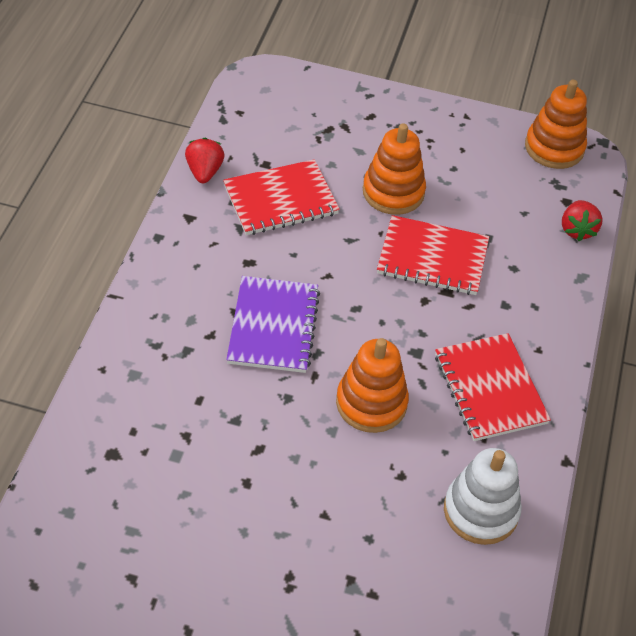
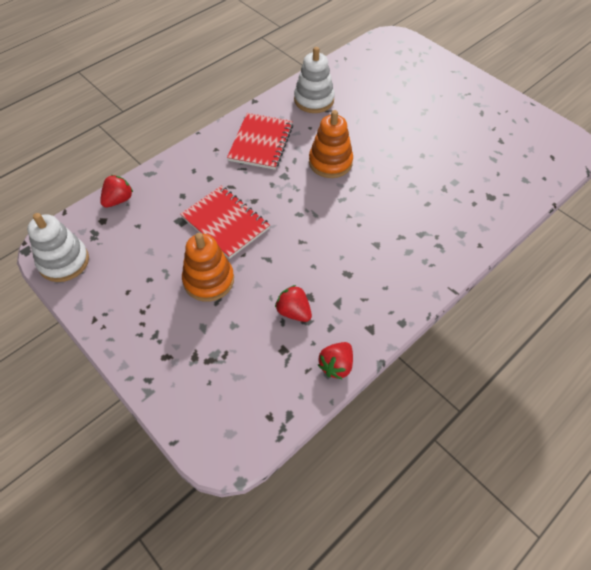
camera: 145 degrees left, 5 degrees up
red notebook [223,159,340,235] -> red strawberry [275,285,312,322]
purple notebook [226,276,320,373] -> none
orange stacking toy [525,80,587,169] -> white stacking toy [27,213,89,282]

